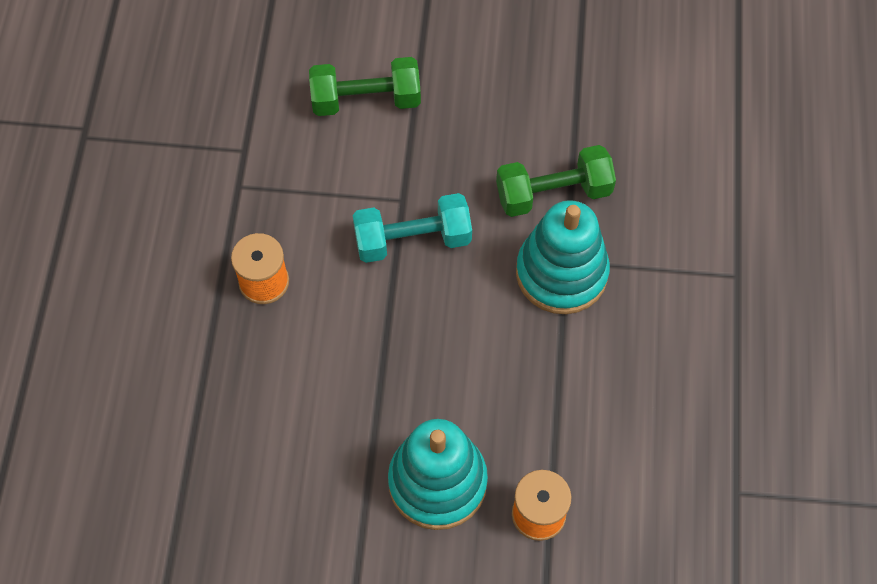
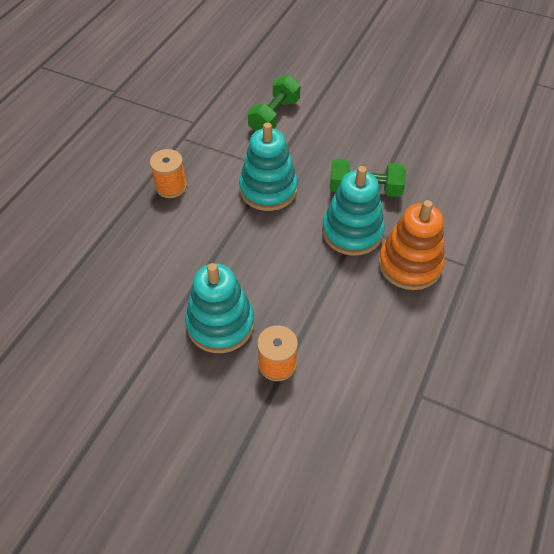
camera: 20 degrees right, 10 degrees down
green dumbbell [309,57,421,116] -> green dumbbell turned 75 degrees counterclockwise [248,75,300,132]
turquoise dumbbell [353,193,472,263] -> turquoise stacking toy [239,122,298,211]
none -> orange stacking toy [378,200,445,290]

